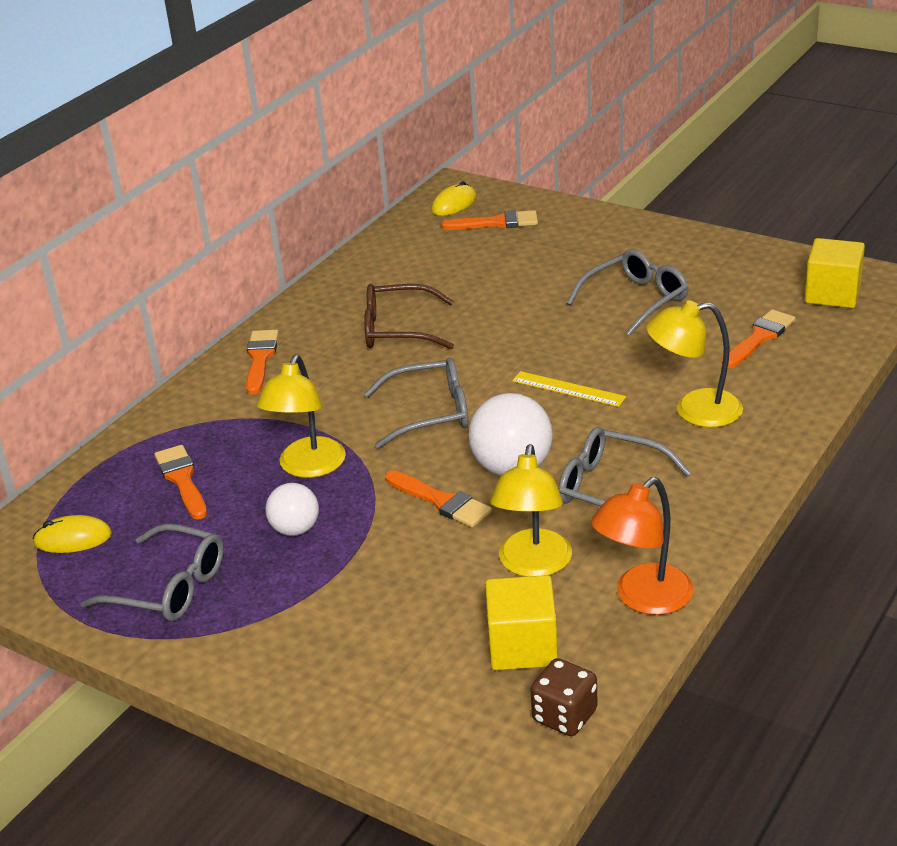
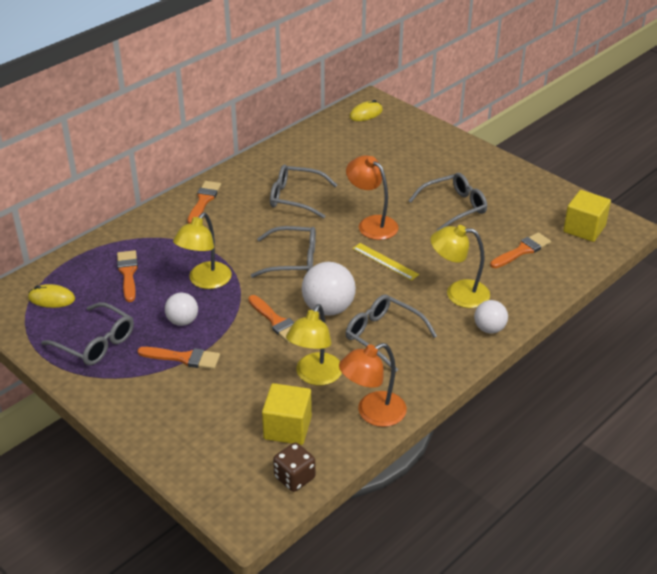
camera: 10 degrees right, 5 degrees up
brown glasses [364,284,454,349] -> grey glasses [270,164,337,219]
orange brush [442,210,538,230] -> orange brush moved to [138,347,220,369]
none -> orange lamp [346,155,399,240]
none -> white ball [474,300,508,334]

